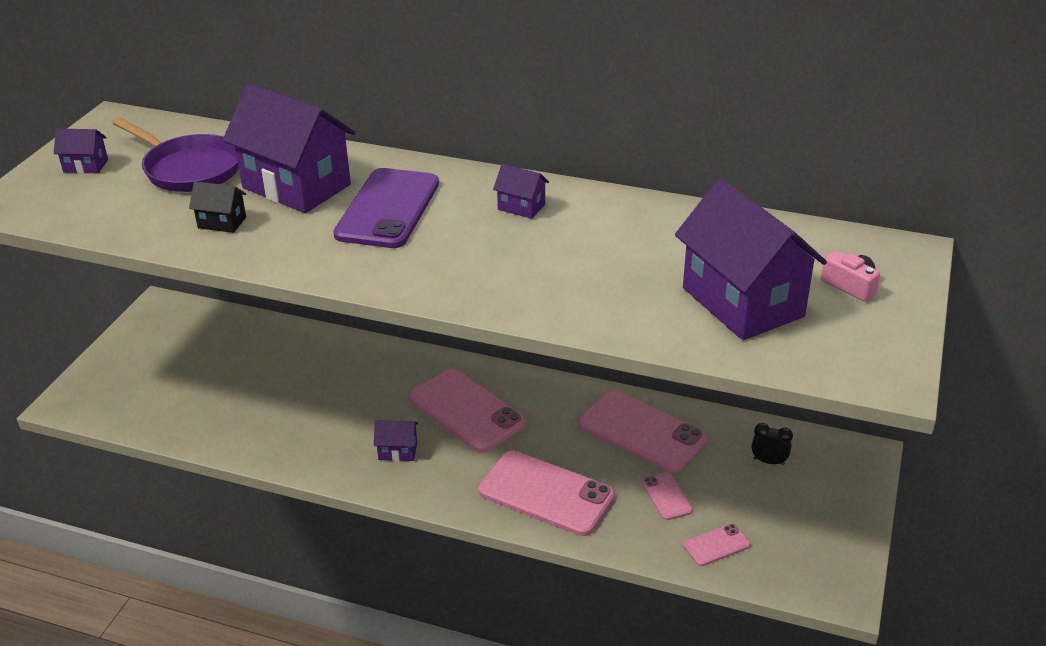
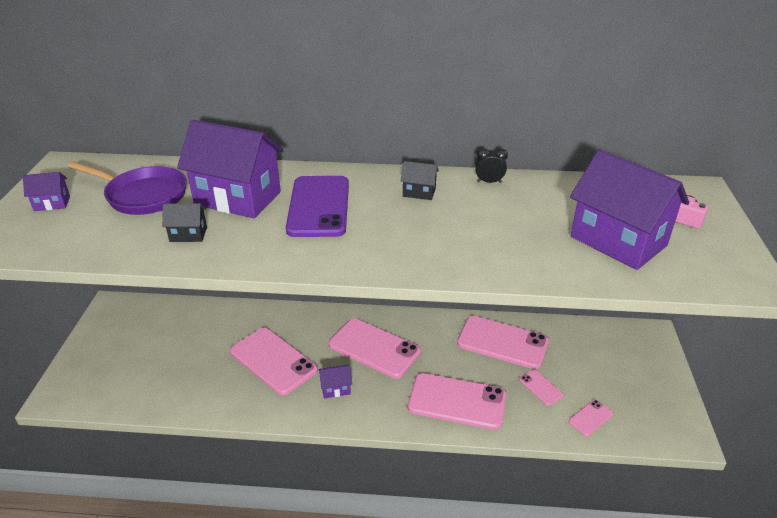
camera: 15 degrees left, 0 degrees up
purple house [493,164,549,219] -> black house [401,161,439,200]
black clock [752,423,793,465] -> black clock moved to [475,148,508,183]
none -> pink phone [230,328,318,396]

